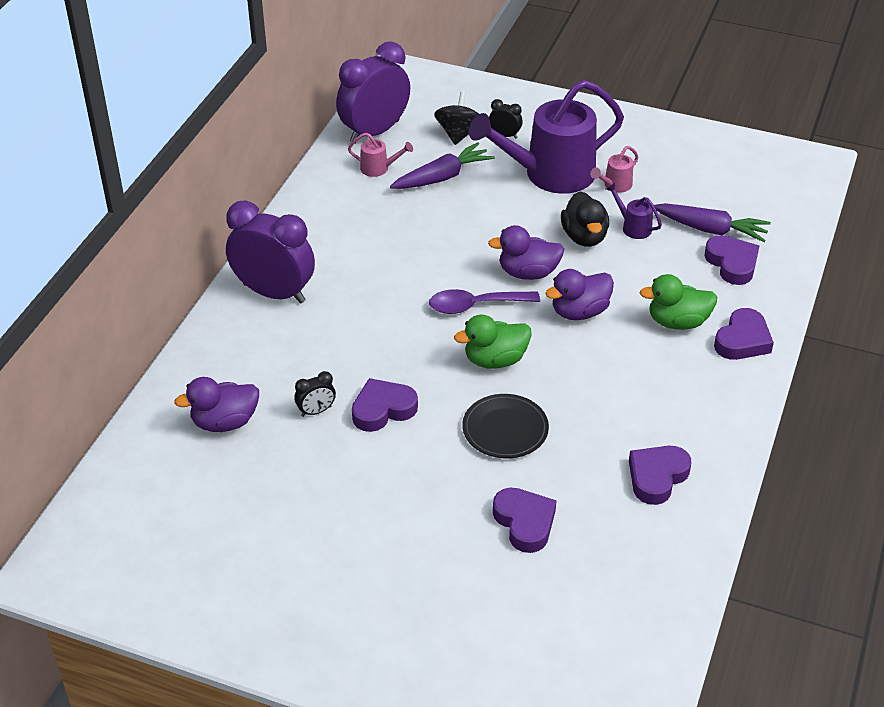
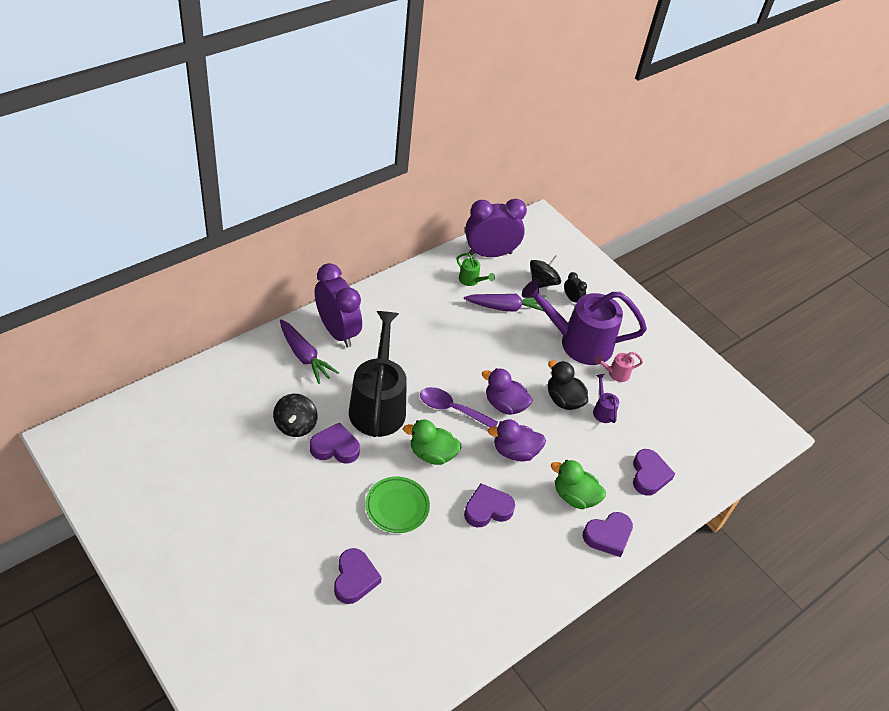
camera: 25 degrees right, 5 degrees up
purple duck [174,377,259,432] -> none
black clock [294,371,336,417] -> black spinning top [273,394,318,437]
pink watering can [348,133,413,177] -> green watering can [457,253,495,286]
black plate [462,394,549,458] -> green plate [365,477,430,533]
black duck [561,191,609,247] -> black duck turned 120 degrees clockwise [548,360,588,410]
purple heart [629,446,691,505] -> purple heart moved to [464,483,515,527]
purple carrot [654,203,771,242] -> purple carrot moved to [280,320,339,384]
none -> black watering can [349,311,407,437]

